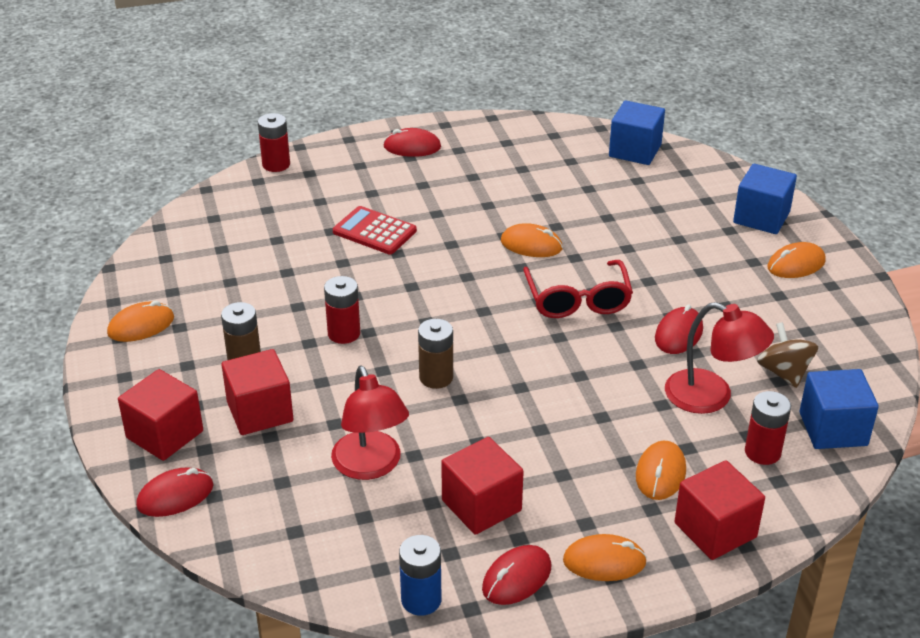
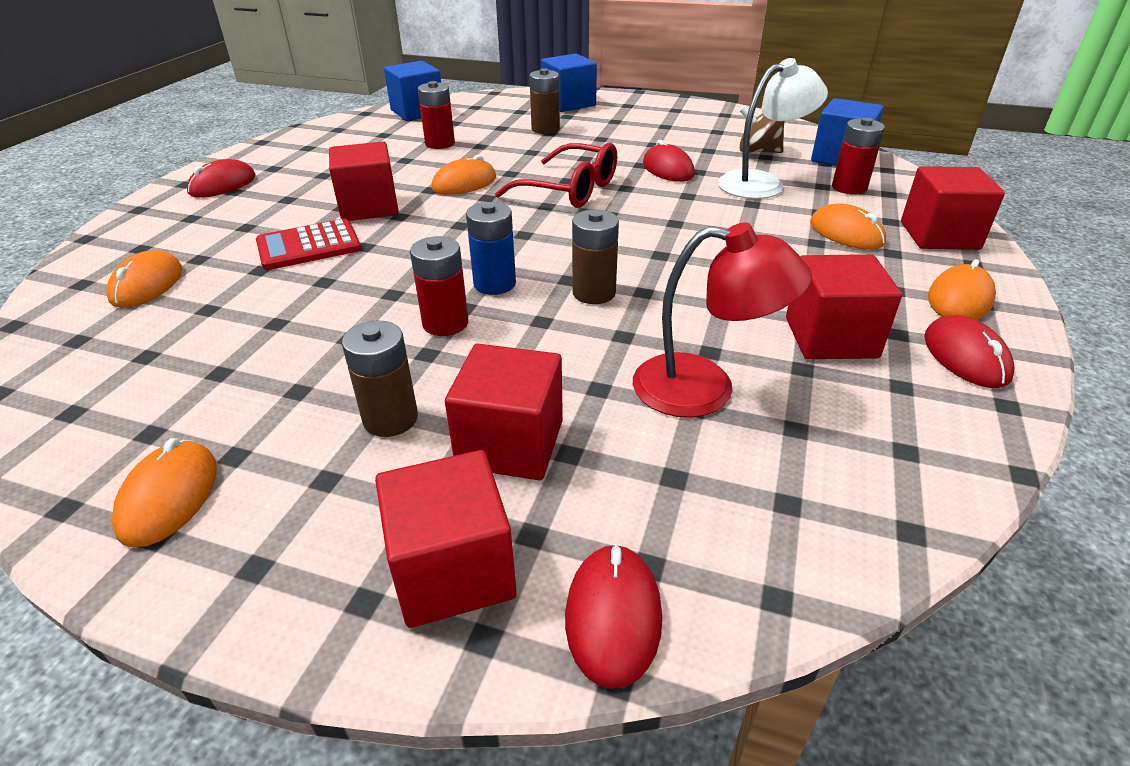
camera: 55 degrees left, 0 degrees up
red battery [258,113,290,172] -> red battery moved to [418,81,455,149]
blue battery [399,535,442,616] -> blue battery moved to [466,202,516,295]
red lamp [665,302,774,414] -> white lamp [718,58,828,199]
orange mouse [767,242,826,278] -> orange mouse moved to [106,250,182,308]
none -> red cube [329,142,399,221]
none -> brown battery [529,68,560,134]

